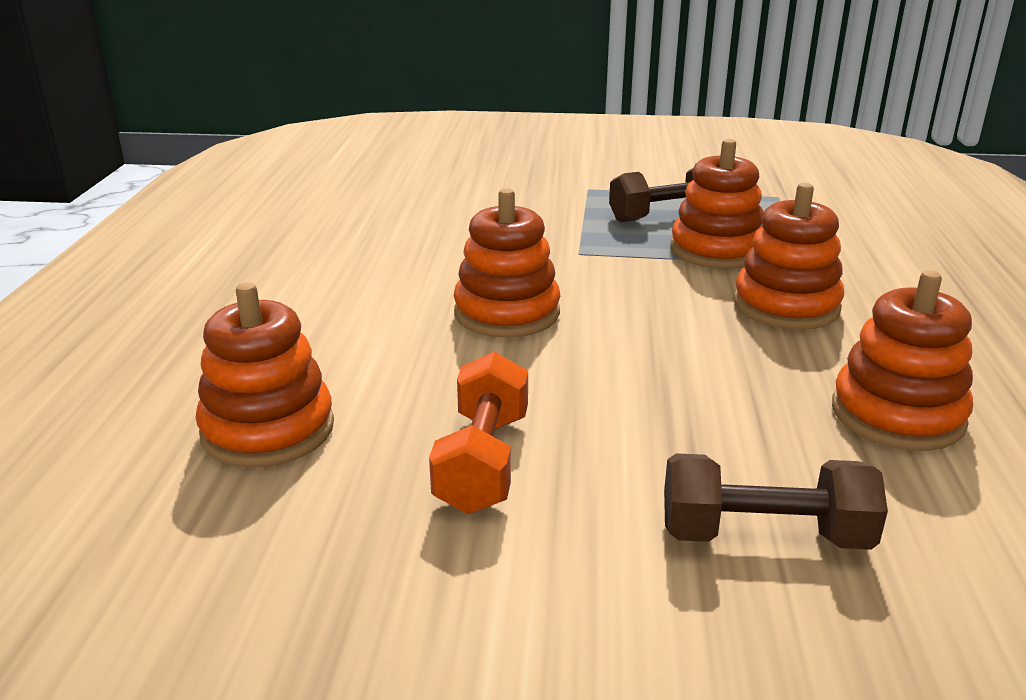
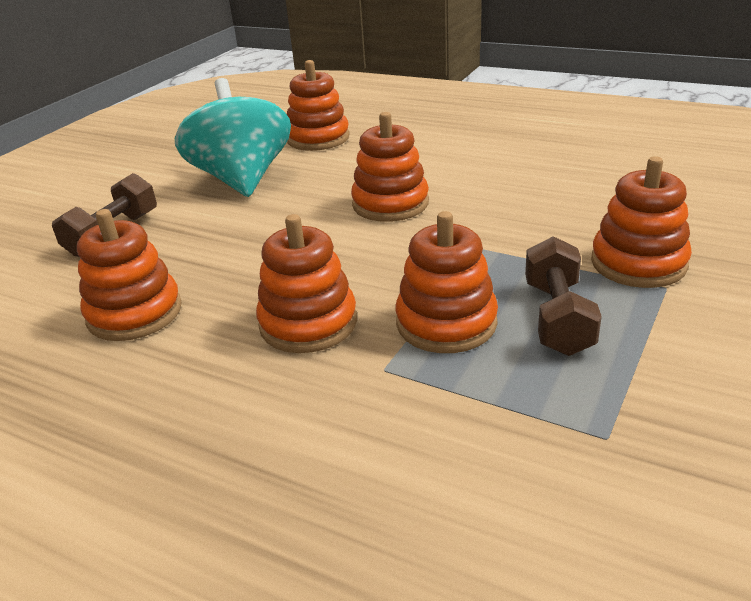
camera: 115 degrees right, 5 degrees up
orange dumbbell [429,352,528,514] -> turquoise spinning top [175,78,291,197]
none -> orange stacking toy [591,156,692,288]

